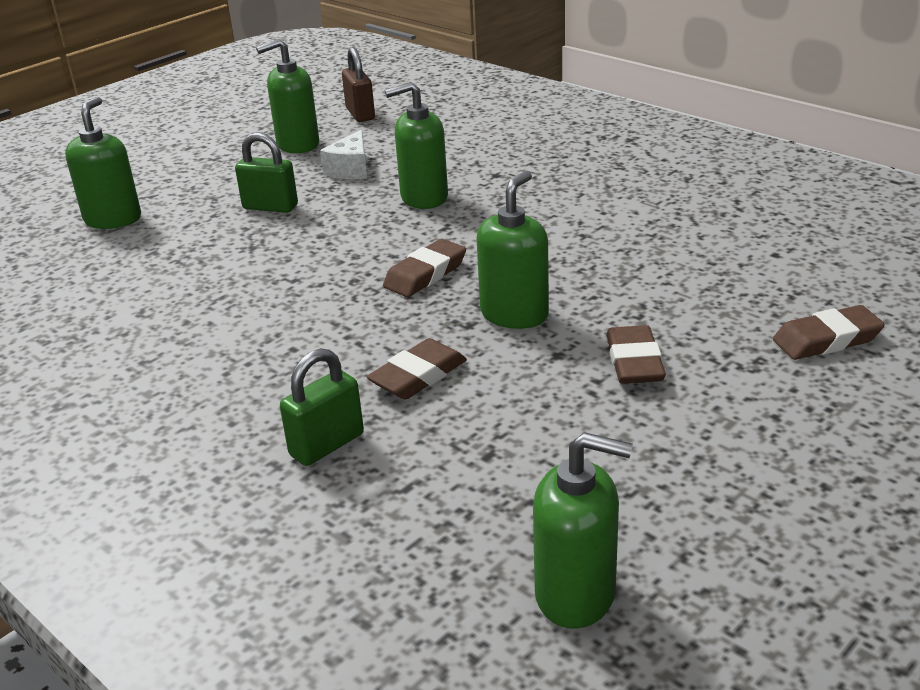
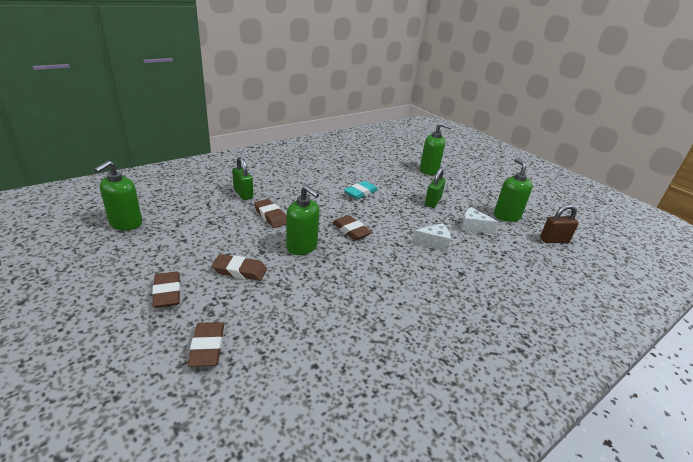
camera: 95 degrees right, 0 degrees up
green soap dispenser [385,82,448,209] -> white cheese [412,223,451,252]
none -> brown eraser [152,272,181,308]
none -> turquoise eraser [344,181,378,199]

